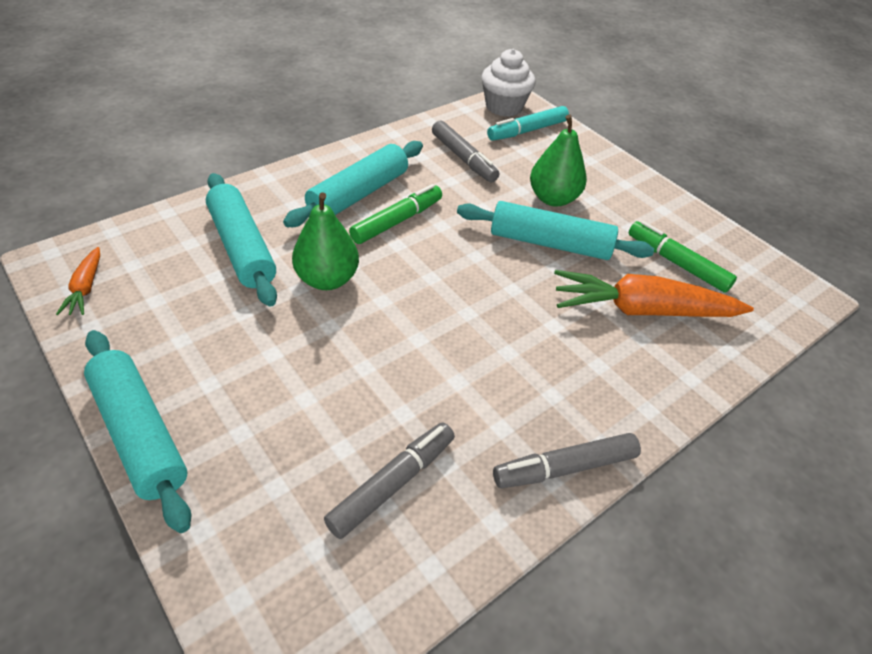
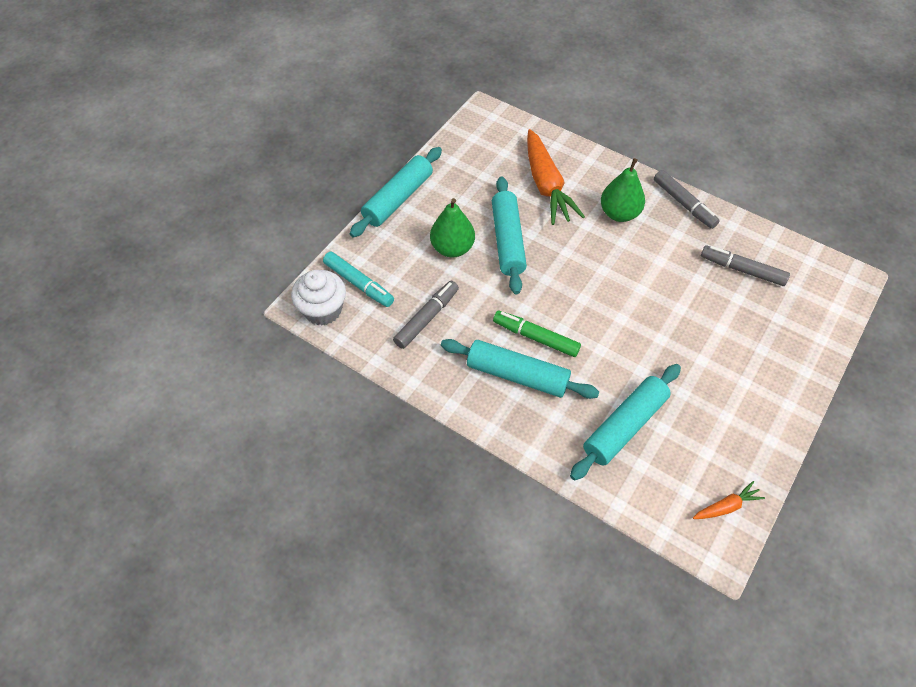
camera: 105 degrees left, 10 degrees up
turquoise rolling pin [84,330,191,533] -> turquoise rolling pin moved to [350,147,442,237]
green pear [292,192,359,290] -> green pear moved to [601,158,645,222]
green marker [629,221,737,293] -> none

